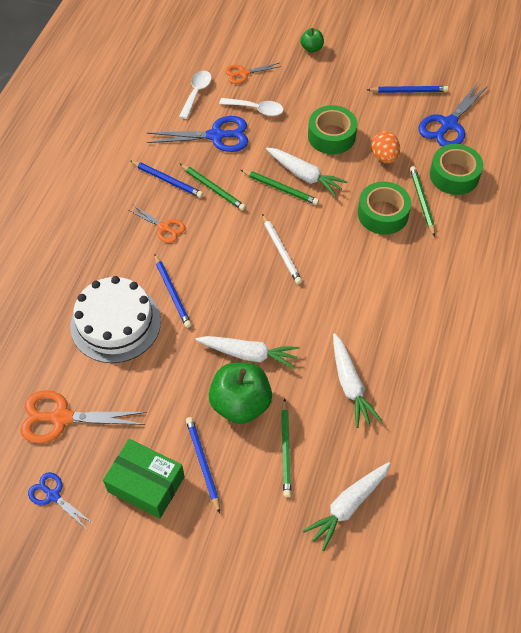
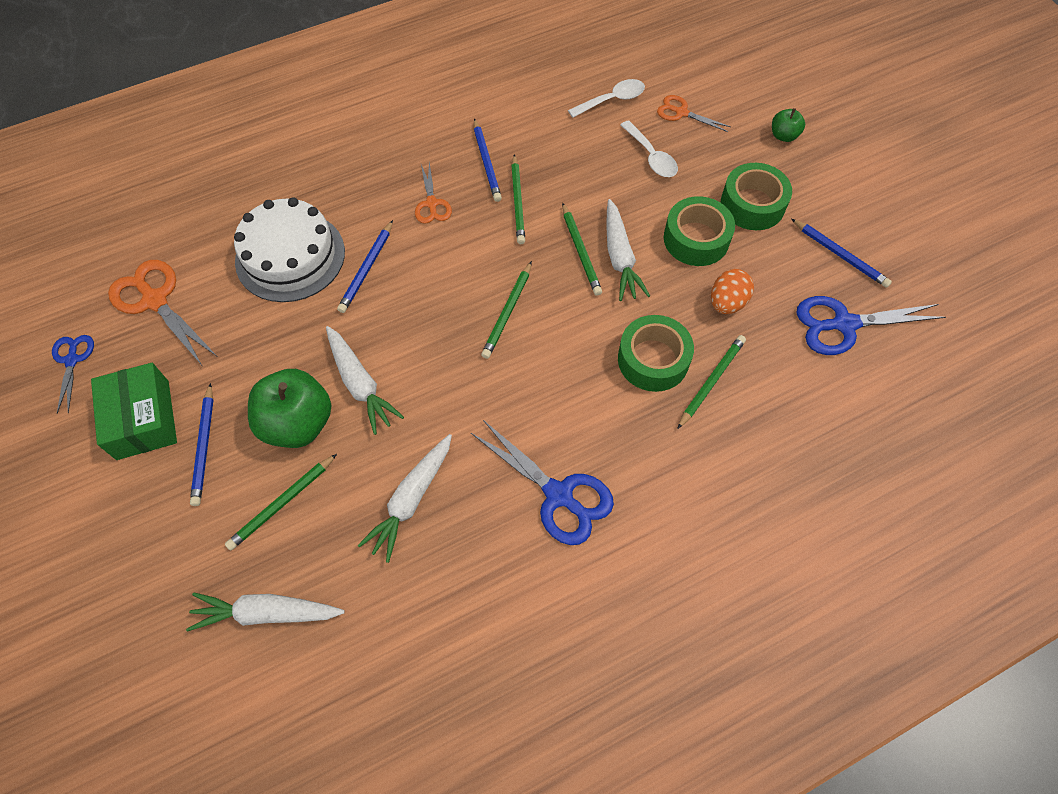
camera: 45 degrees right, 5 degrees up
blue scissors [147,116,248,152] -> blue scissors moved to [471,420,614,545]
blue pencil [186,417,220,514] -> blue pencil turned 150 degrees clockwise [190,383,214,506]
white pencil [262,214,302,284] -> green pencil [481,261,532,359]
green tape [430,144,483,195] -> green tape moved to [721,163,792,230]

